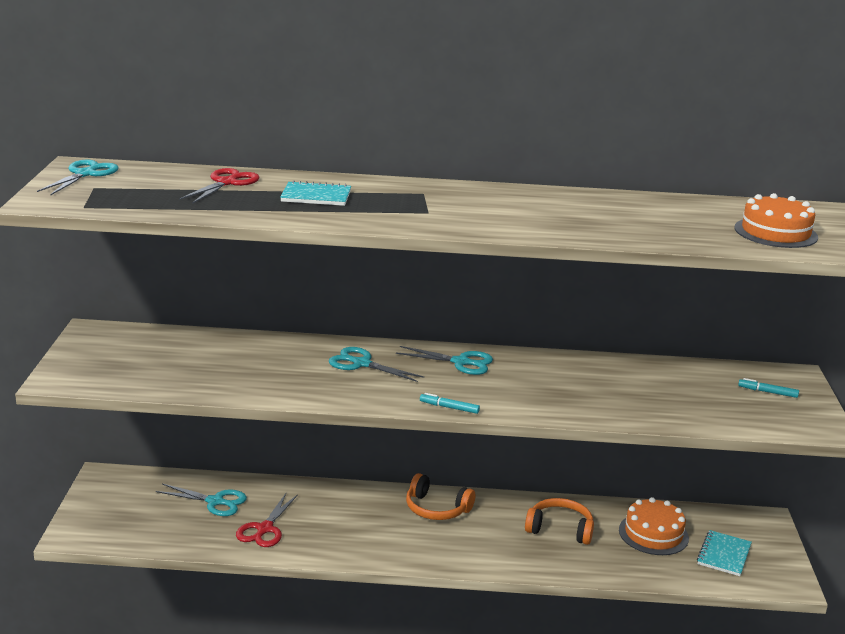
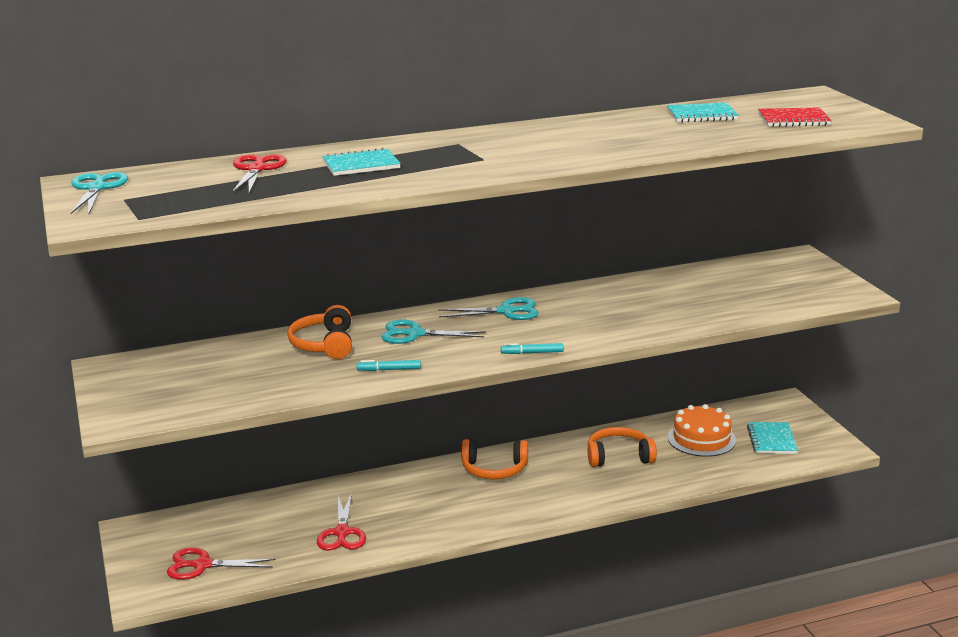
camera: 20 degrees left, 0 degrees up
turquoise scissors [156,484,247,516] -> none
orange cake [735,193,818,248] -> red notebook [758,107,831,127]
turquoise marker [738,378,799,398] -> turquoise marker moved to [356,360,421,371]
none -> red scissors [167,547,276,580]
none -> orange headphones [287,305,352,359]
none -> turquoise notebook [667,103,739,123]

